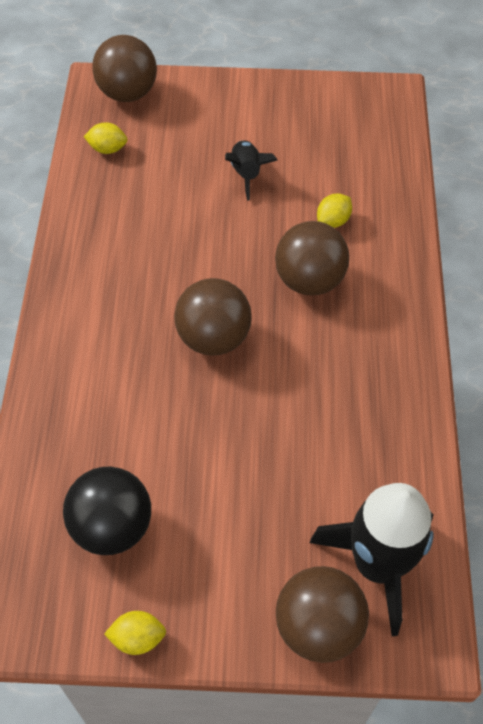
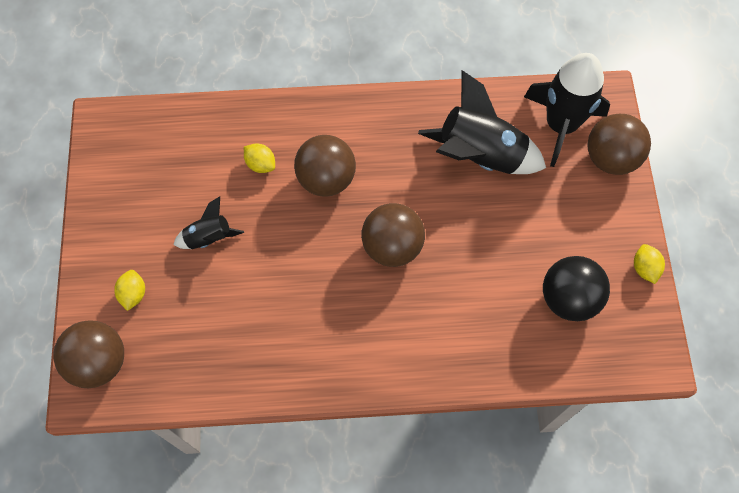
camera: 95 degrees left, 10 degrees up
yellow lemon [83,122,128,154] -> yellow lemon moved to [114,270,145,311]
none -> black rocket [418,70,546,174]

